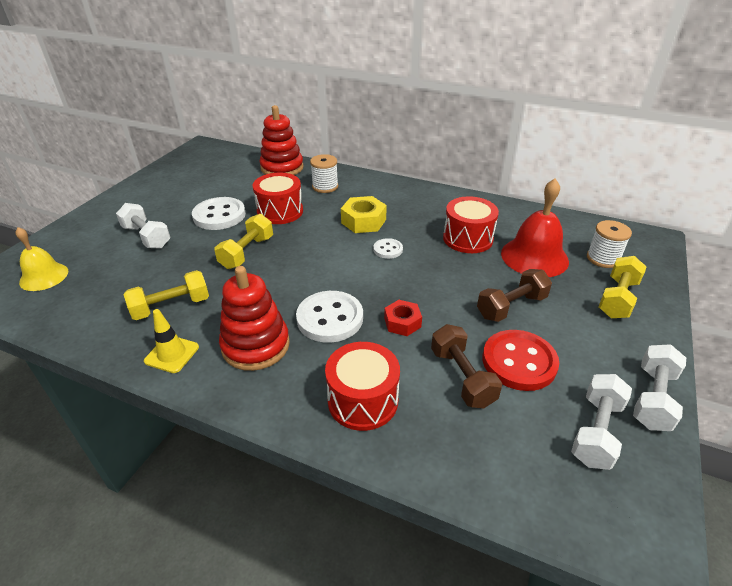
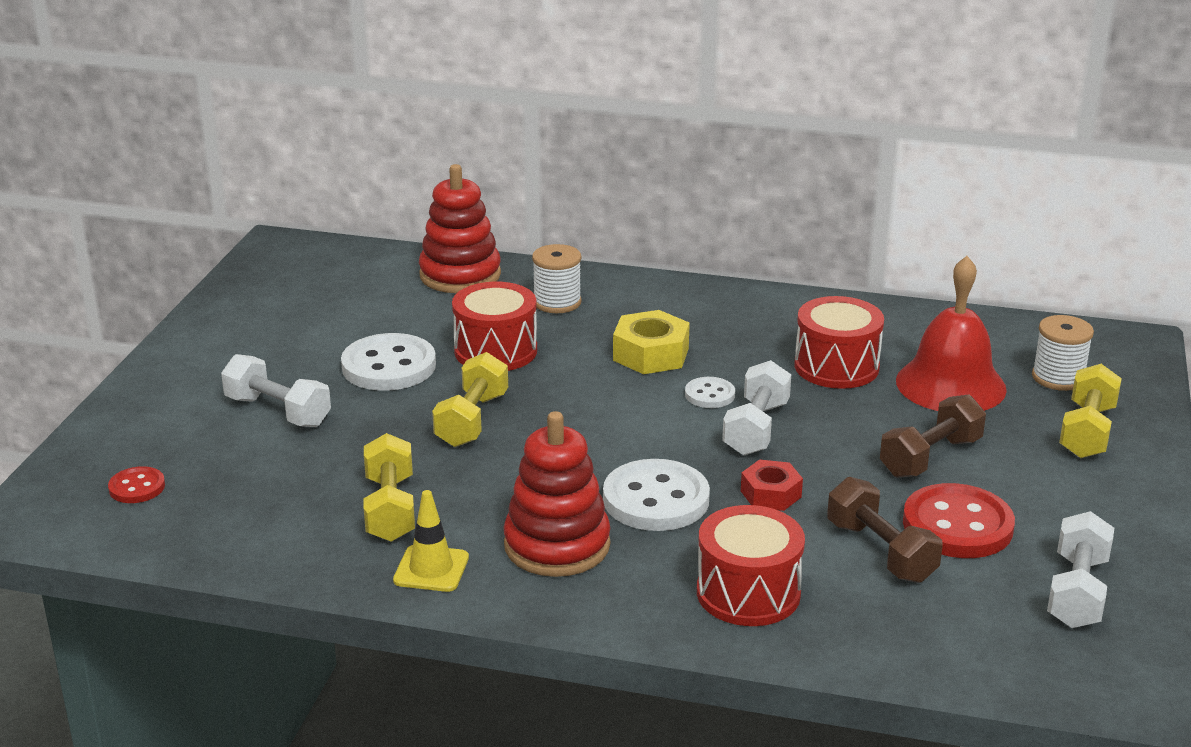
camera: 10 degrees left, 10 degrees down
yellow bell [15,227,68,291] -> red button [108,466,165,503]
yellow dumbbell [124,270,209,320] -> yellow dumbbell turned 60 degrees counterclockwise [364,433,415,542]
white dumbbell [633,345,686,431] -> white dumbbell moved to [722,360,791,455]

